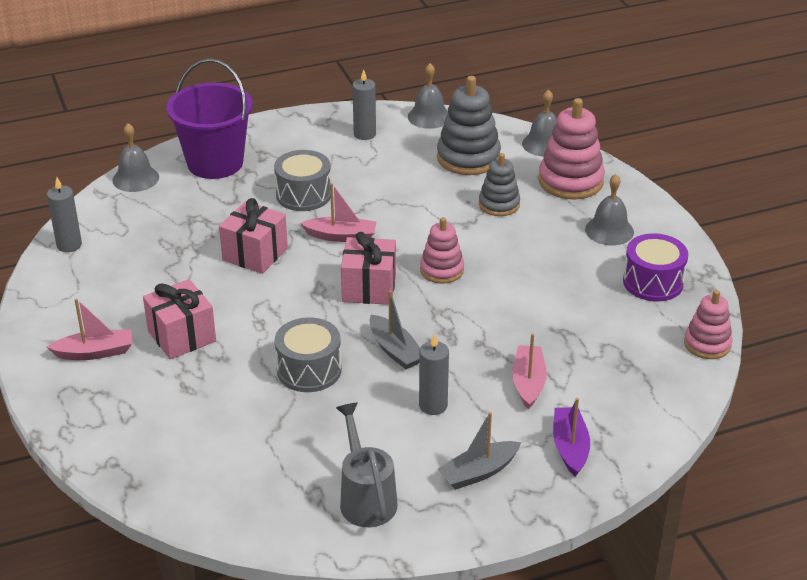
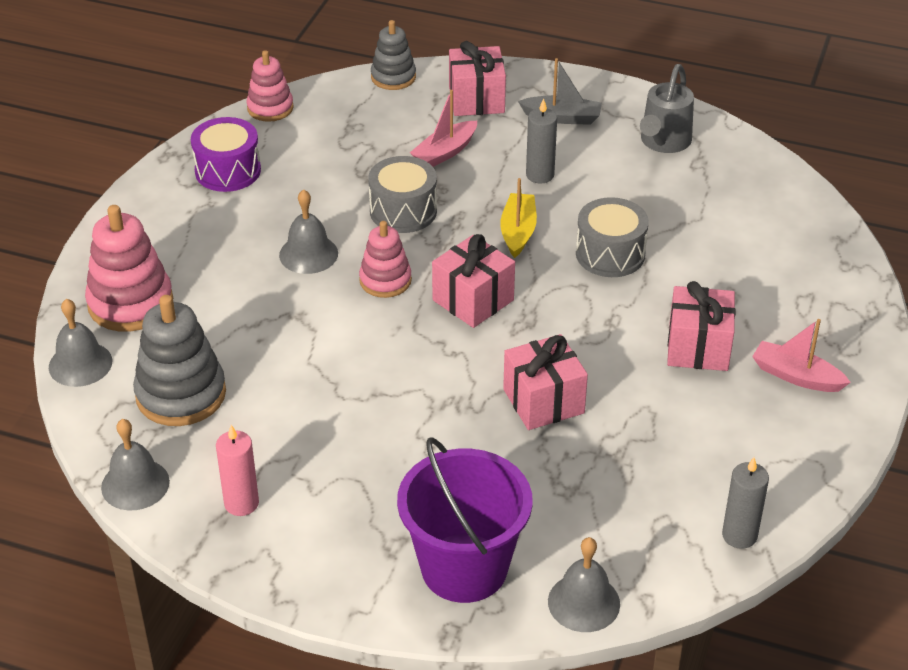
camera: 140 degrees left, 5 degrees up
grey drum [274,150,331,211] -> grey drum moved to [368,156,437,233]
pink boat [300,183,376,242] -> none
grey candle [352,69,376,140] -> pink candle [216,425,259,516]
grey boat [369,290,420,369] -> yellow boat [500,178,537,258]
grey stacking toy [479,153,520,216] -> grey stacking toy moved to [371,20,416,90]
purple boat [553,398,590,477] -> pink gift [449,41,506,116]
grey bell [585,174,634,245] -> grey bell moved to [279,189,338,274]

